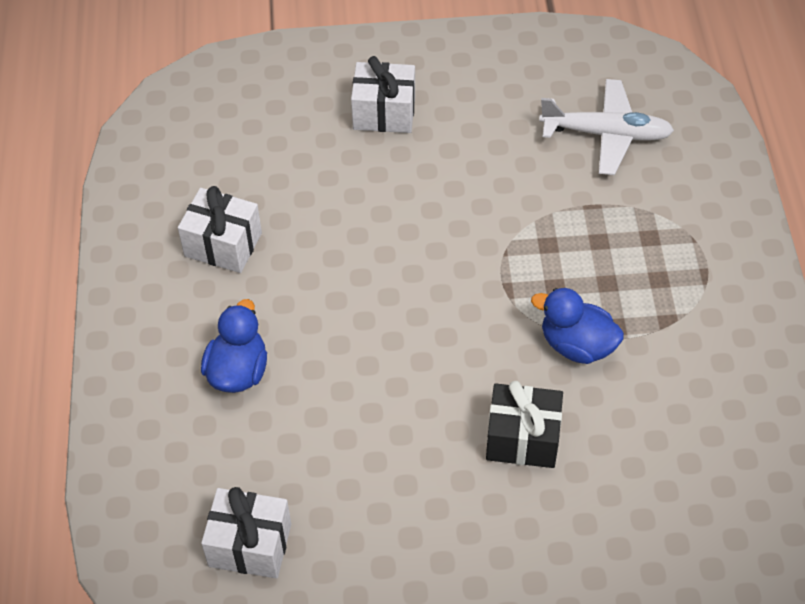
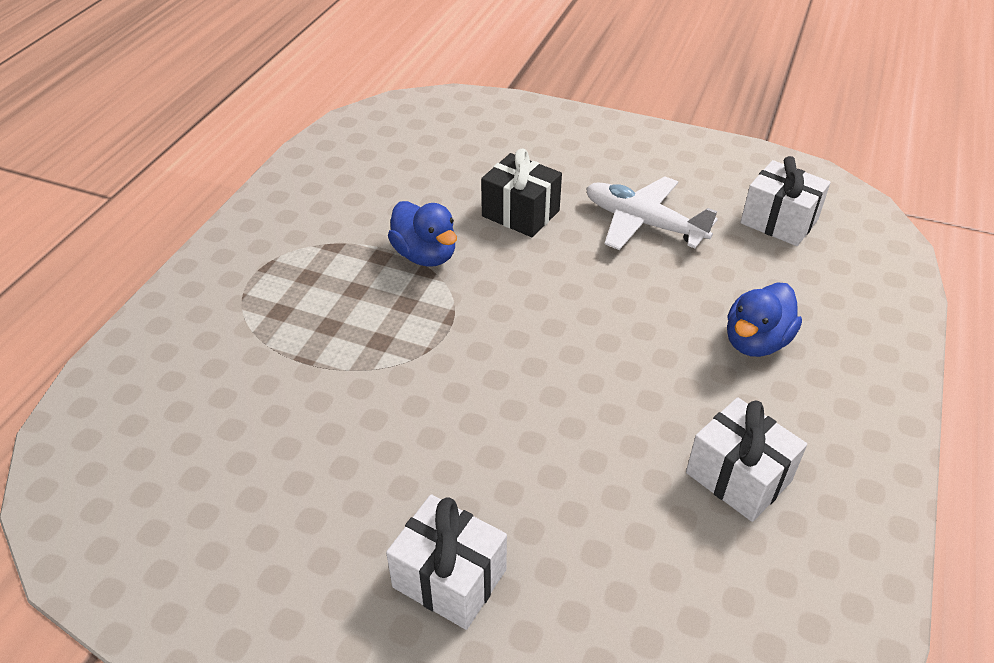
camera: 155 degrees left, 10 degrees down
white plane [539,79,674,175] -> white plane moved to [586,176,718,250]

